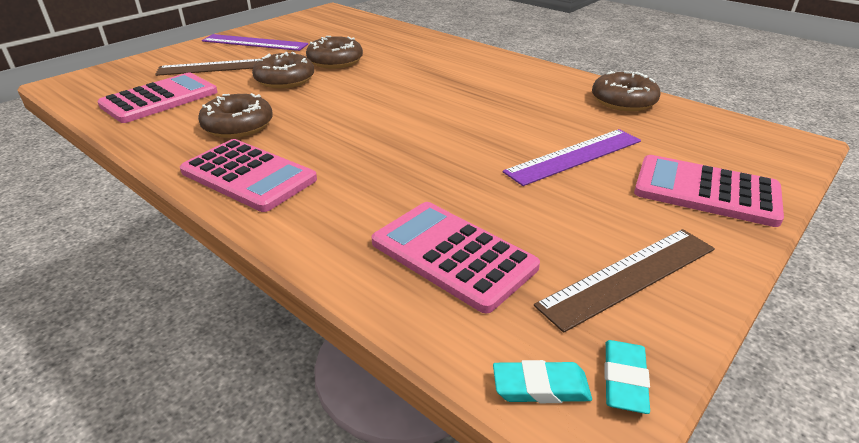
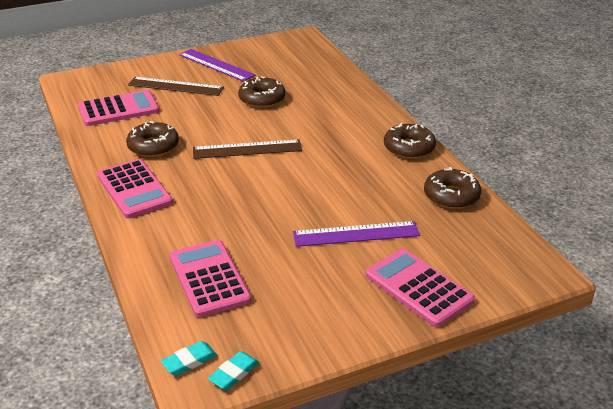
camera: 25 degrees right, 0 degrees up
brown donut [252,52,314,88] -> brown donut moved to [384,123,436,159]
turquoise eraser [493,360,592,403] -> turquoise eraser turned 60 degrees counterclockwise [161,341,217,376]
brown ruler [534,229,715,333] -> brown ruler moved to [193,140,302,159]

